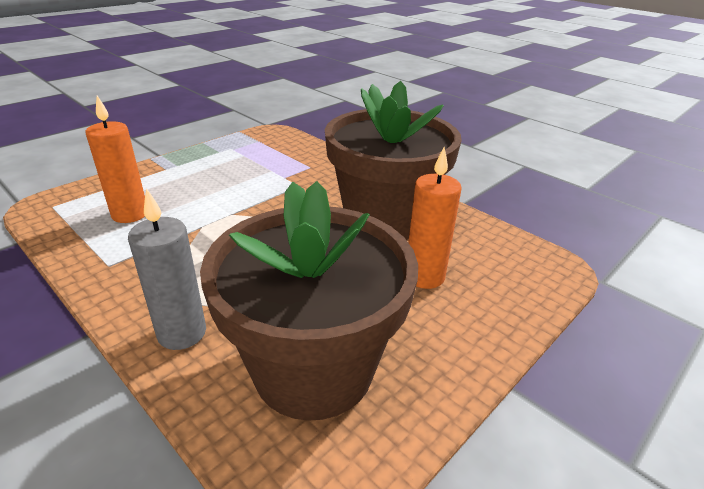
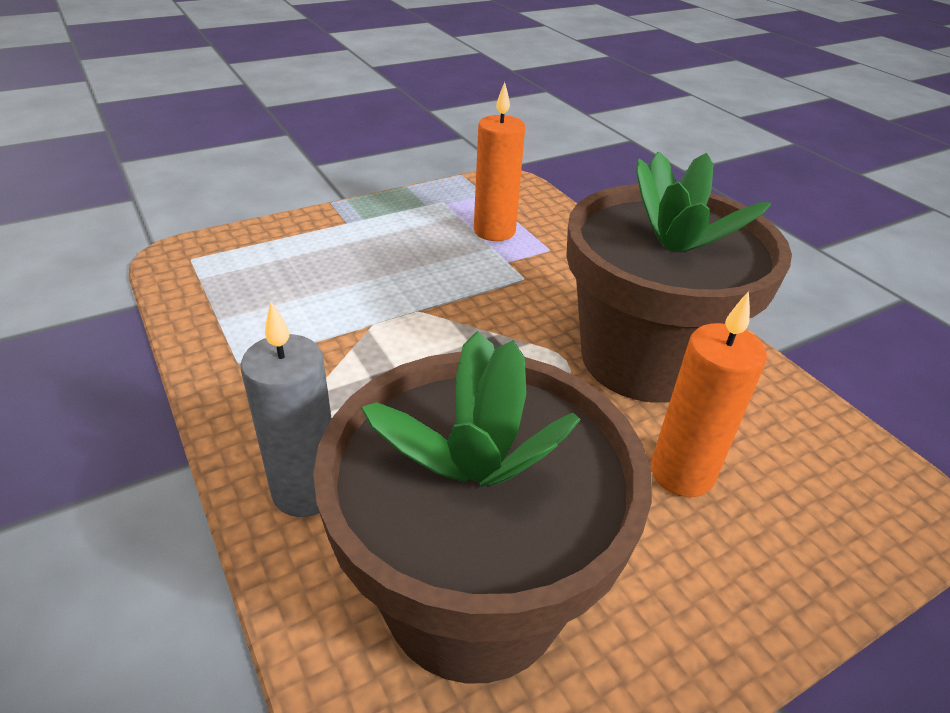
camera: 15 degrees right, 5 degrees up
orange candle [85,95,145,223] -> orange candle moved to [474,82,525,241]

